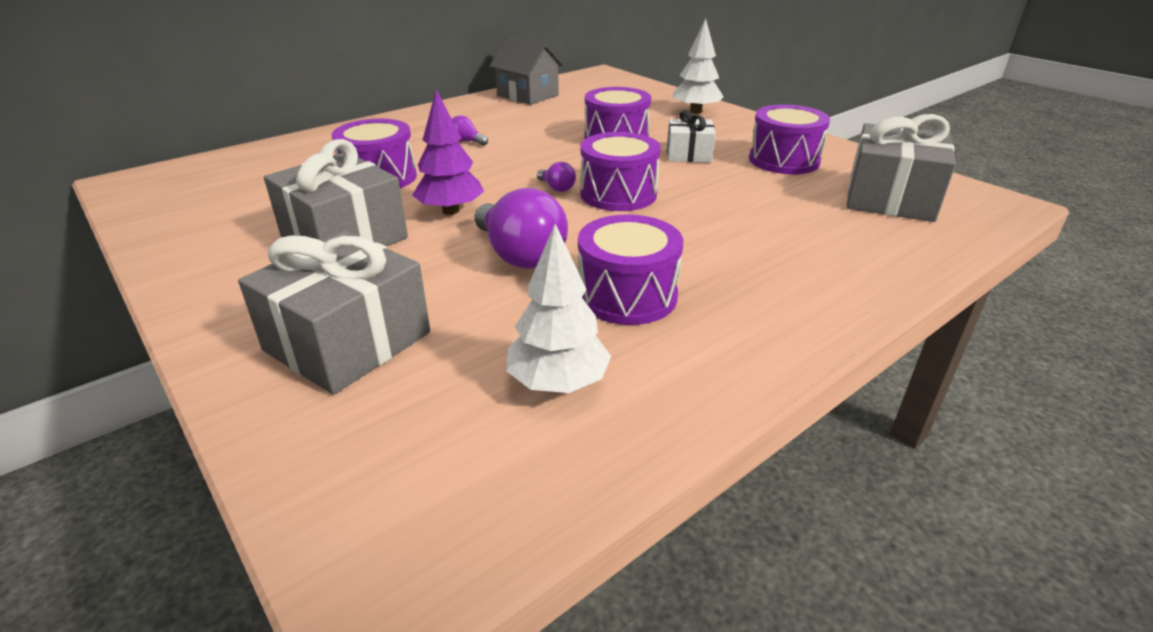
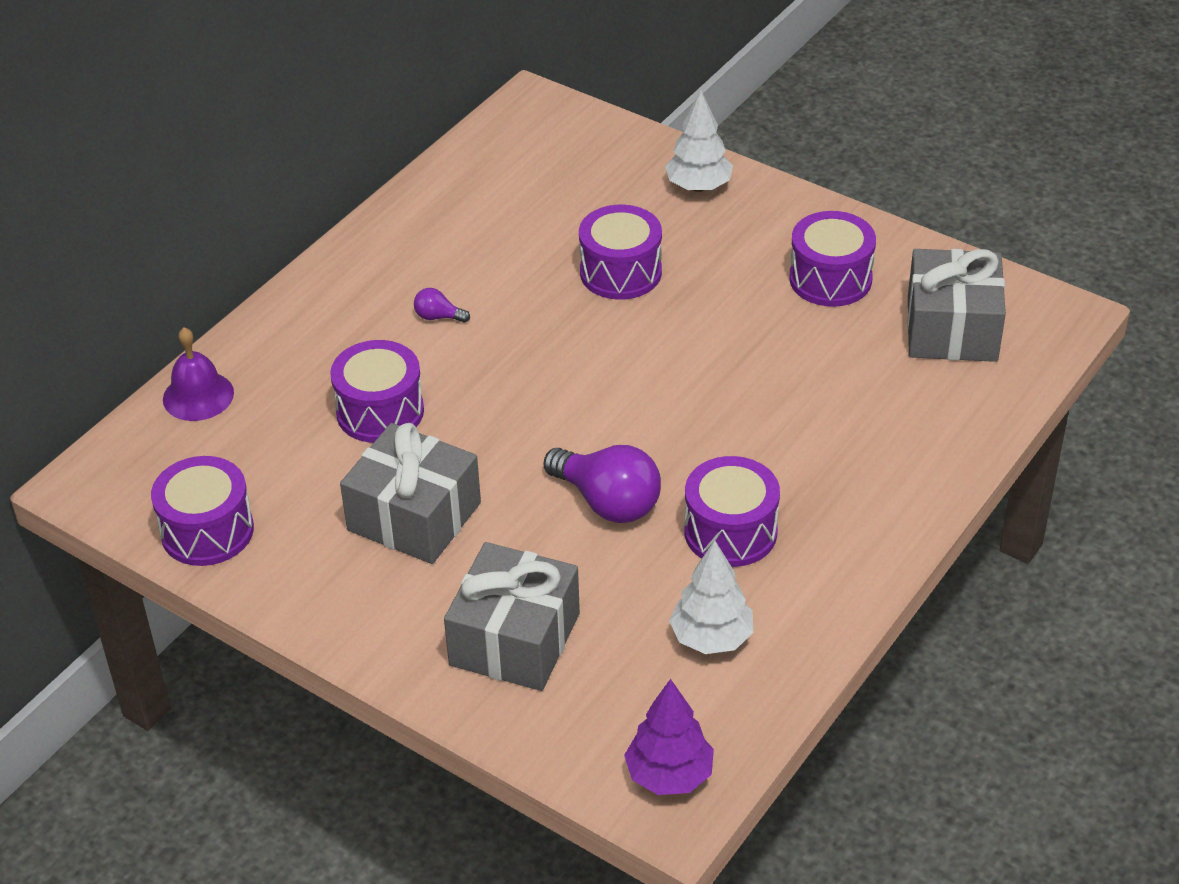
camera: 15 degrees left, 10 degrees up
purple tree [412,89,484,215] -> purple tree moved to [624,679,714,795]
grey house [489,37,564,105] -> none
purple light bulb [537,162,576,192] -> none
purple drum [580,132,661,211] -> purple drum moved to [151,456,254,566]
white gift [667,110,716,163] -> none
none -> purple bell [163,327,234,421]

